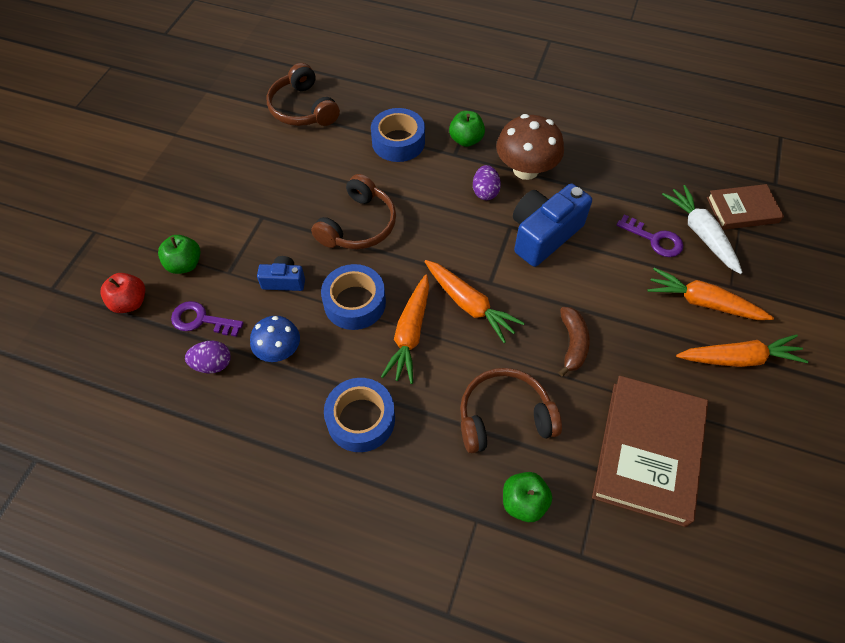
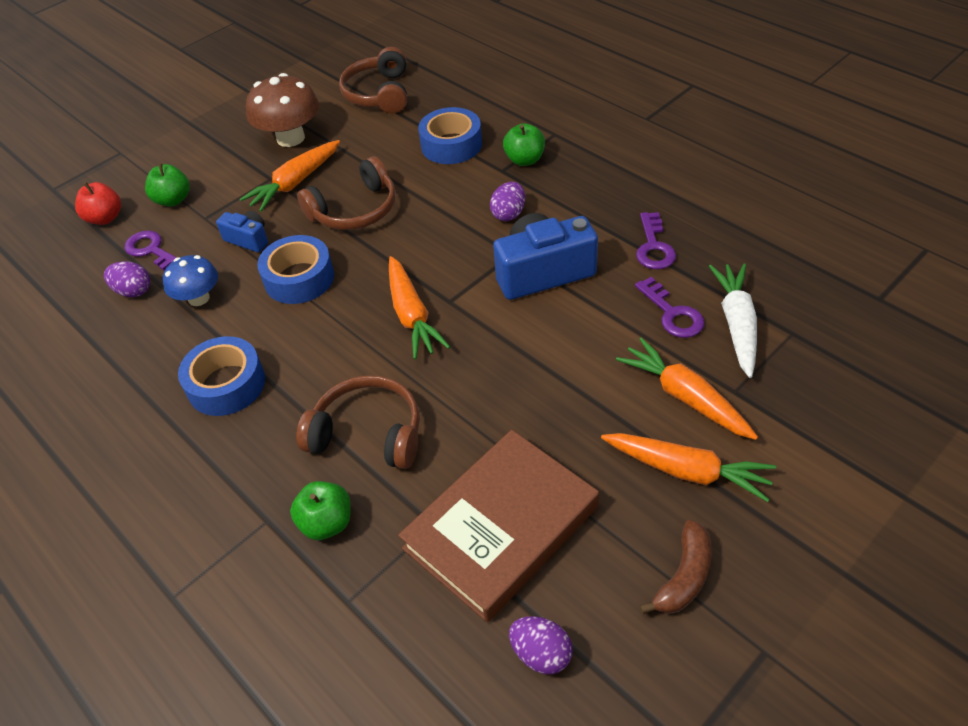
camera: 30 degrees right, 10 degrees down
orange carrot [381,275,429,384] -> orange carrot moved to [240,140,340,212]
brown mushroom [496,114,564,180] -> brown mushroom moved to [246,73,319,147]
brown banana [558,307,590,376] -> brown banana moved to [639,520,712,614]
brown book [707,184,784,230] -> none
none -> purple egg [509,616,573,674]
none -> purple key [636,212,676,269]

